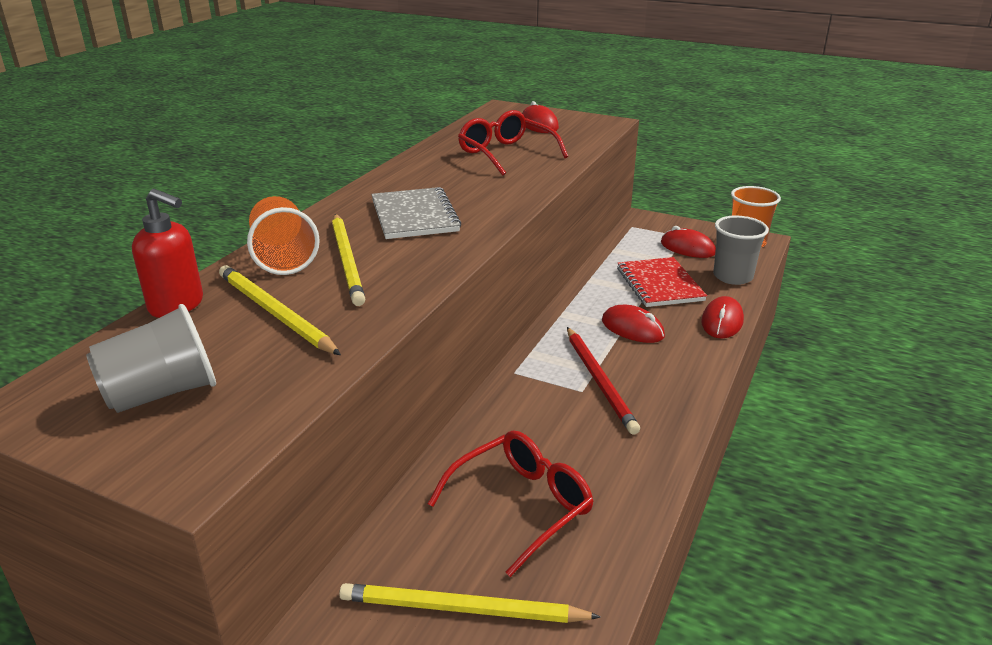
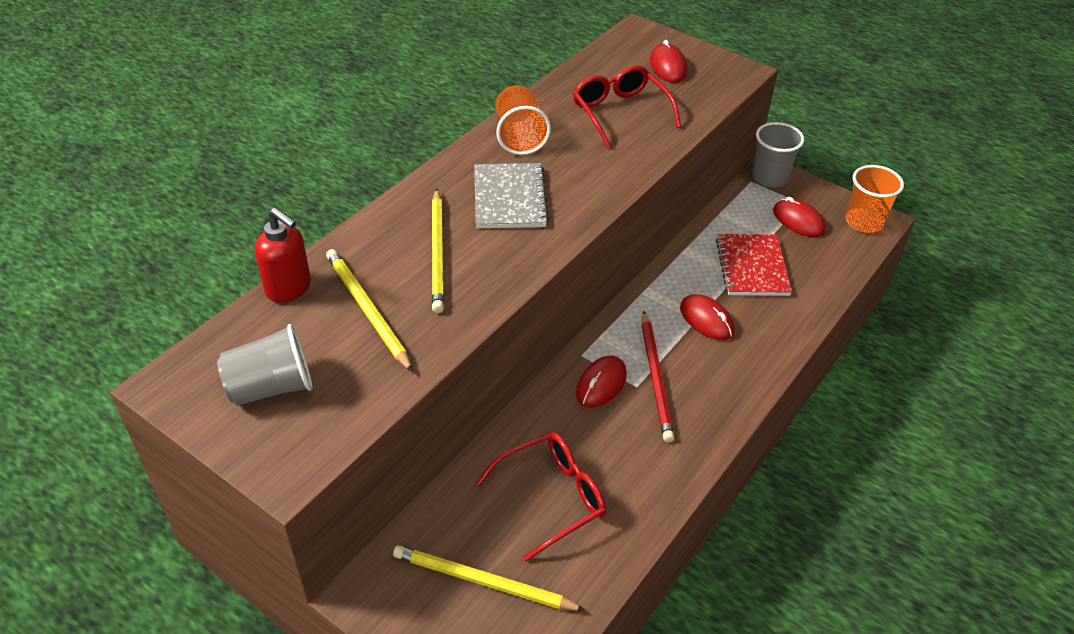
camera: 10 degrees right, 15 degrees up
orange cup [247,196,320,275] -> orange cup moved to [495,85,551,155]
red mouse [701,296,744,338] -> red mouse moved to [576,356,627,407]
grey cup [713,215,769,285] -> grey cup moved to [753,122,804,188]

